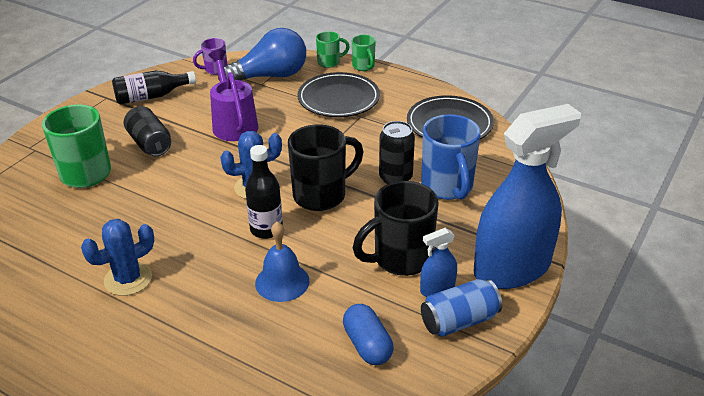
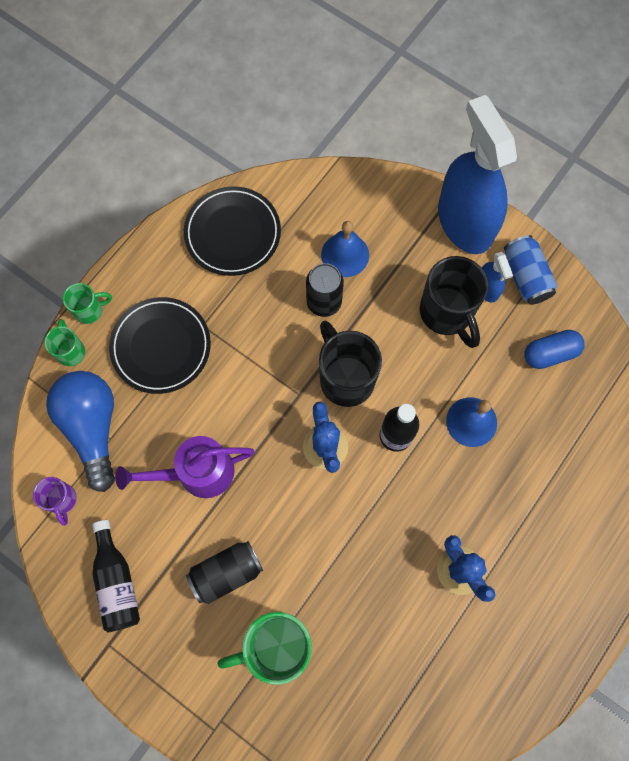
camera: 85 degrees left, 35 degrees up
blue mug [421,114,480,200] -> blue bell [321,221,369,277]

